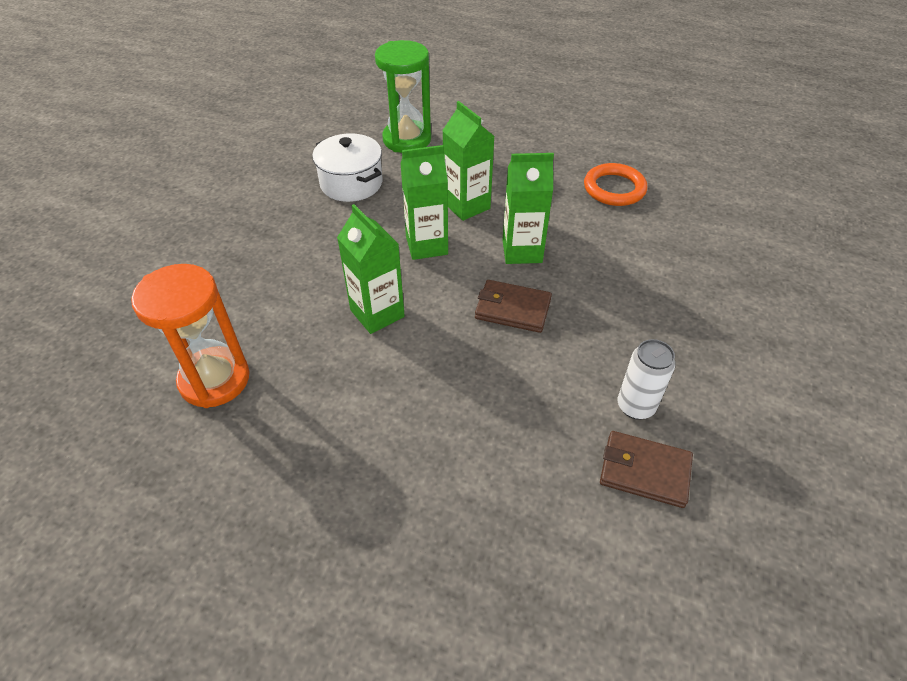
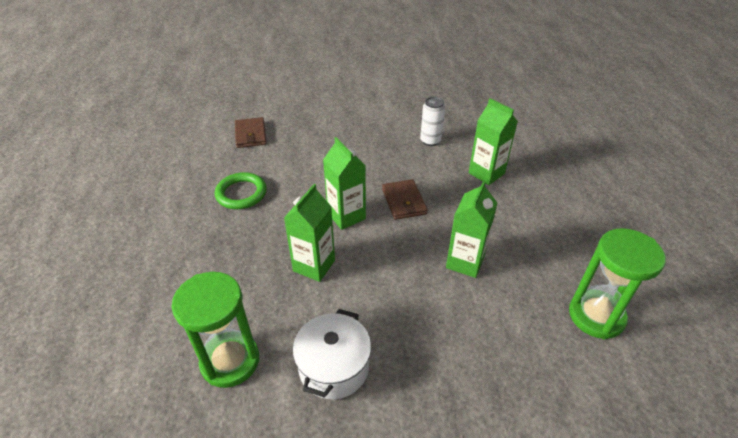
camera: 120 degrees left, 5 degrees down
orange hourglass [131,264,250,408] -> green hourglass [569,228,666,339]
green carton [400,145,448,260] -> green carton moved to [469,98,518,185]
orange ring [584,163,647,206] -> green ring [215,172,267,209]
brown wallet [600,431,693,508] -> brown wallet moved to [235,117,267,148]

